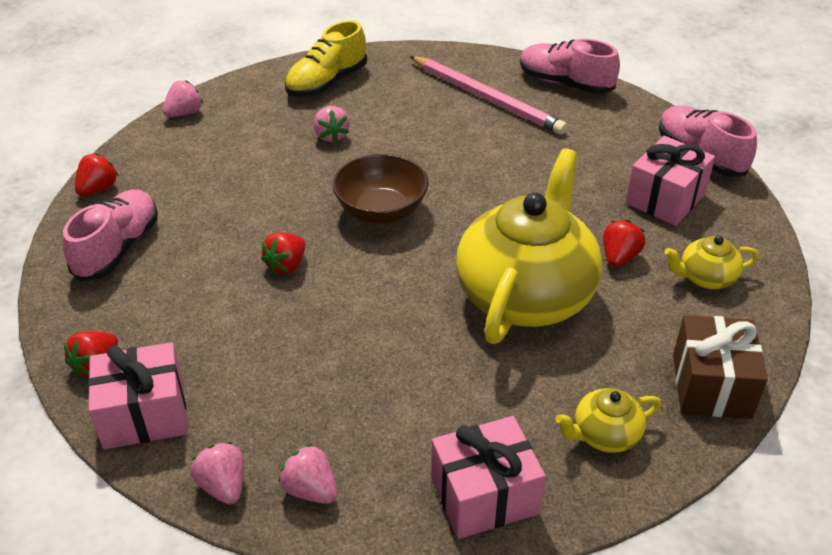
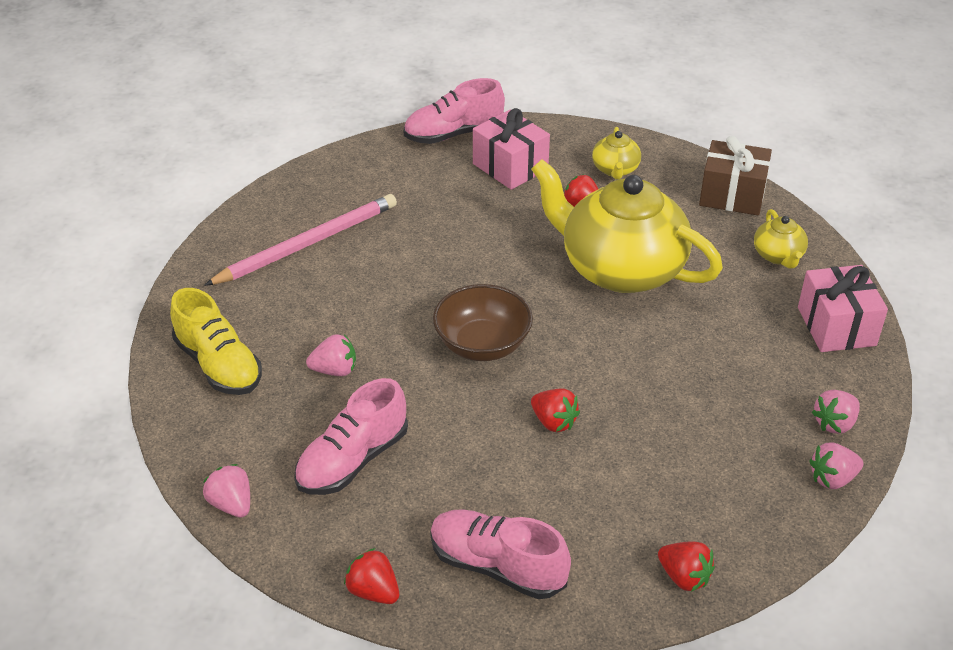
camera: 80 degrees left, 0 degrees up
pink gift [88,342,187,450] -> none
pink shoe [520,39,620,94] -> pink shoe moved to [294,378,408,495]

